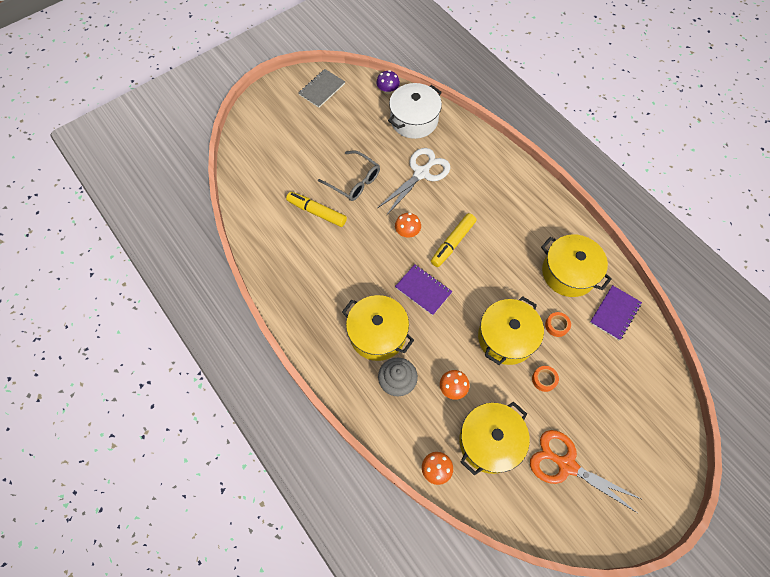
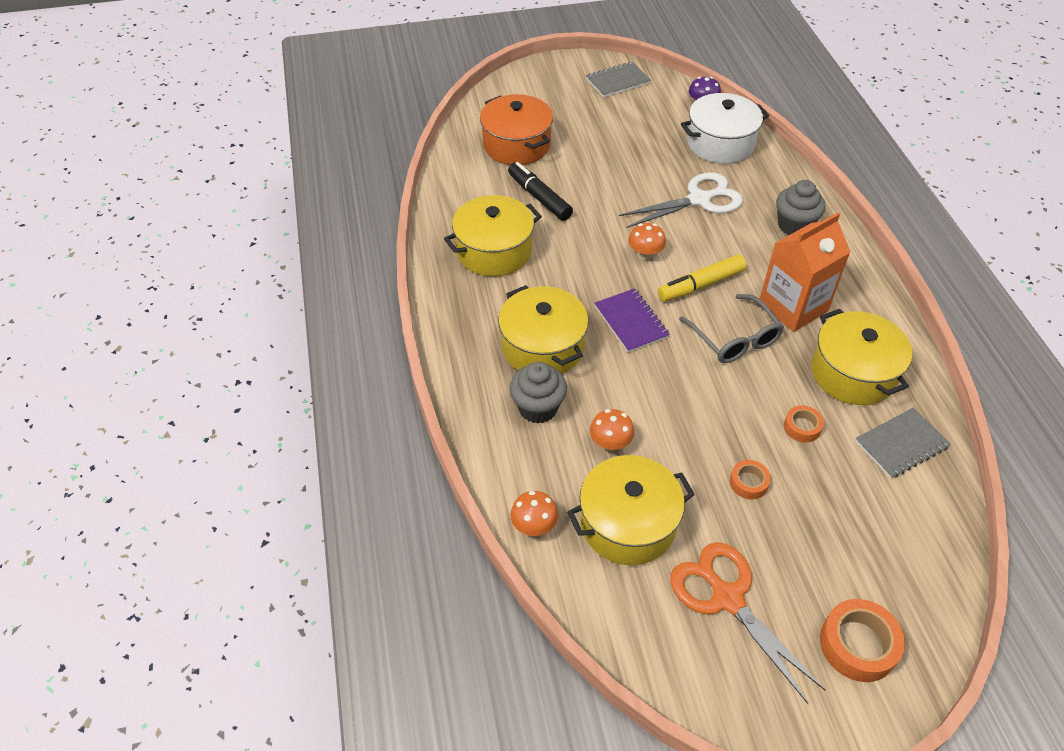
camera: 25 degrees right, 15 degrees down
yellow marker [286,192,347,227] -> black marker [508,162,573,221]
grey glasses [318,150,380,201] -> grey glasses moved to [679,294,784,363]
yellow pot [478,296,544,365] -> yellow pot moved to [444,195,542,277]
purple notebook [590,285,642,340] -> grey notebook [855,408,951,479]
none -> orange pot [480,94,553,165]
none -> orange carton [760,213,851,332]
none -> grey cupcake [776,180,826,235]
none -> orange tape [820,599,905,682]

